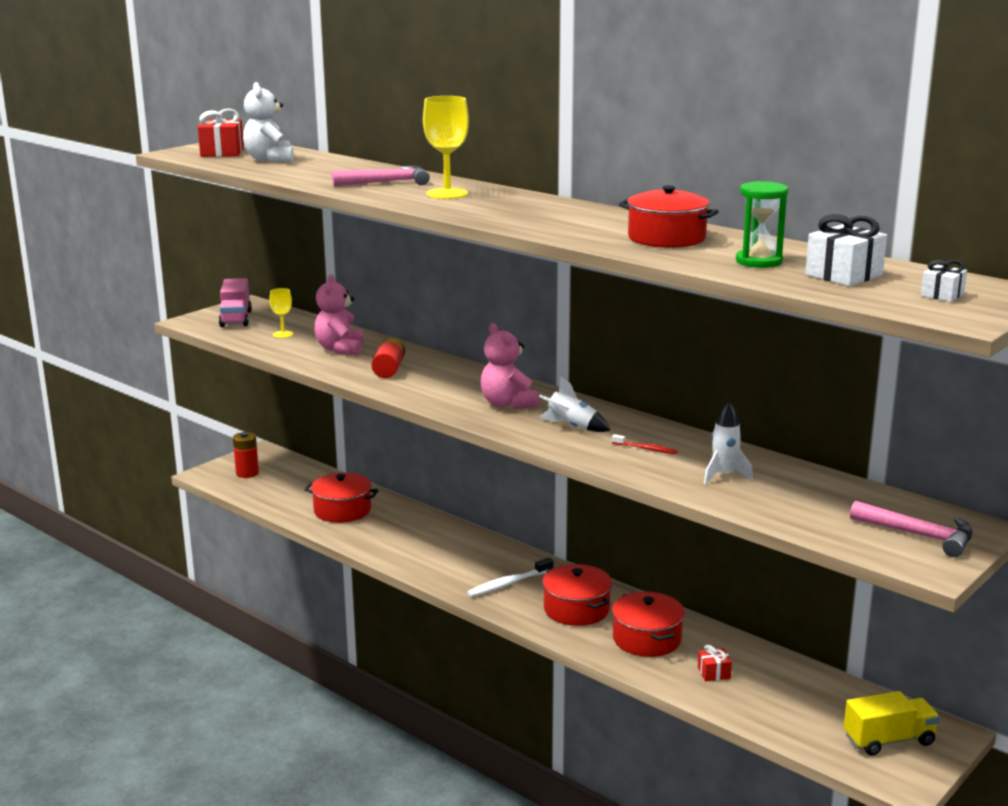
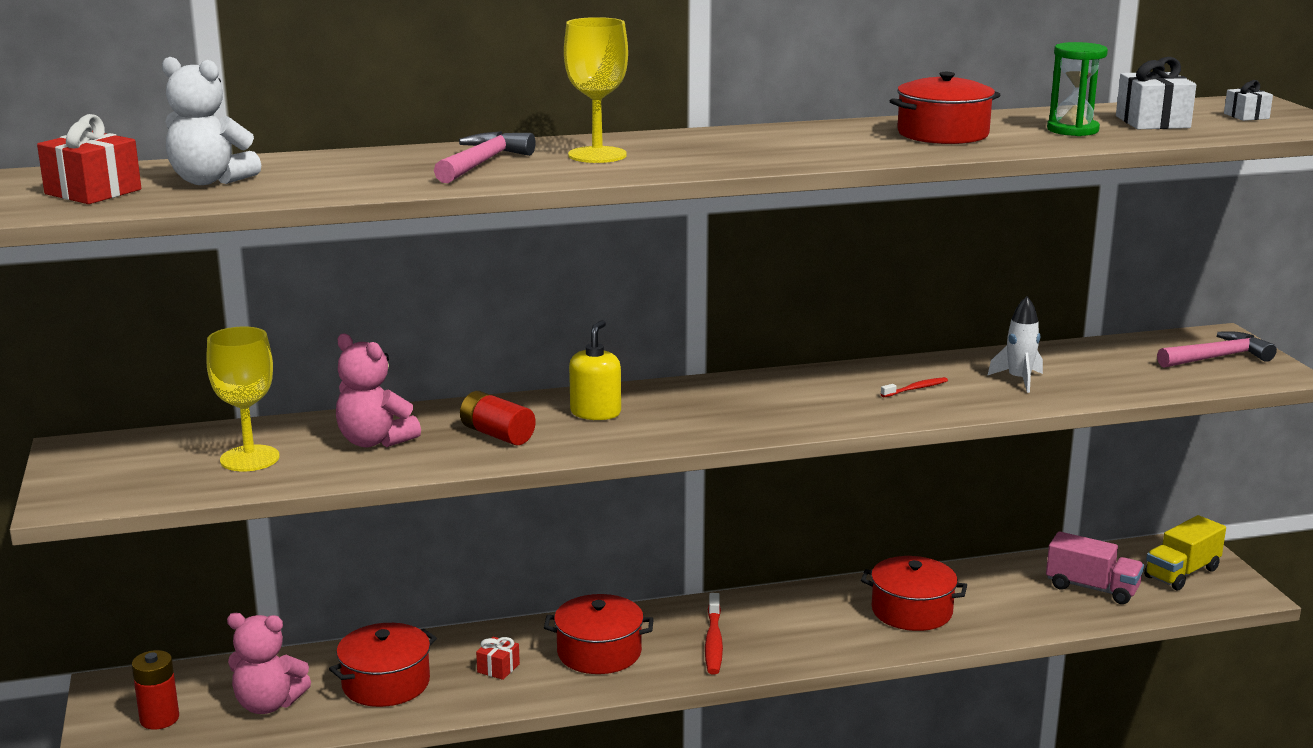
camera: 55 degrees left, 0 degrees up
pink truck [219,278,252,327] -> pink truck moved to [1046,531,1144,604]
yellow goblet [270,288,293,338] -> yellow goblet [206,327,280,471], size x1.76
white toothbrush [467,557,554,597] -> red toothbrush [705,593,723,674]
pink teddy bear [481,323,539,409] -> pink teddy bear moved to [227,613,311,714]
white rocket [539,376,610,432] -> none
red pot [542,564,612,626] -> red pot moved to [544,594,654,674]
red gift [698,645,732,681] -> red gift moved to [476,637,520,680]
yellow truck [844,691,940,756] -> yellow truck turned 150 degrees counterclockwise [1144,515,1226,590]
none -> yellow soap dispenser [569,320,621,420]

